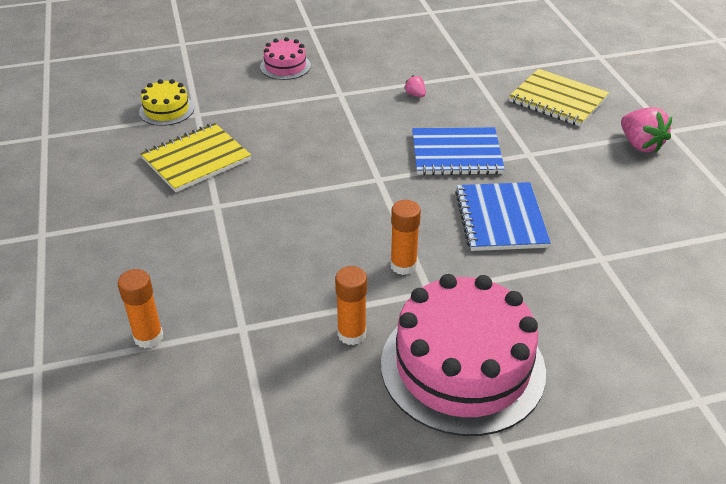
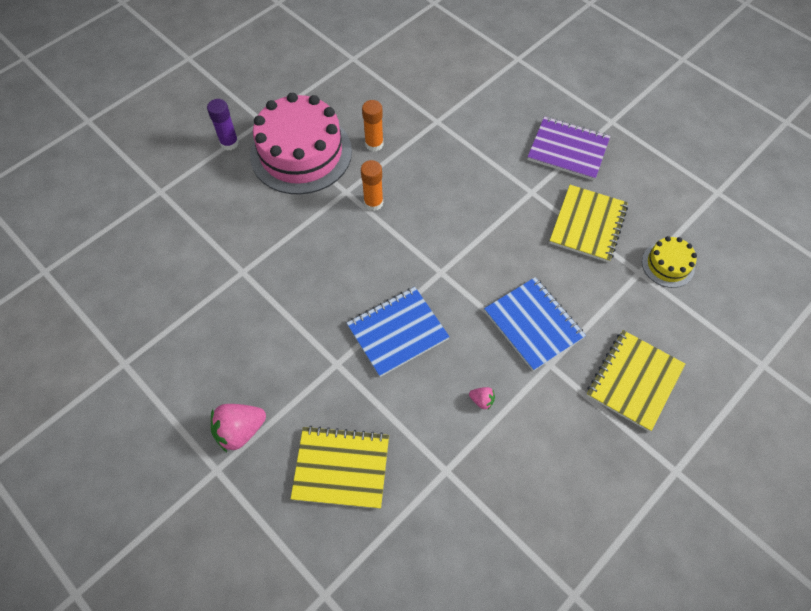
camera: 150 degrees right, 20 degrees up
orange glue stick [118,269,163,348] -> none
pink cake [260,37,311,80] -> yellow notebook [587,330,685,432]
blue notebook [455,182,551,251] -> blue notebook moved to [484,277,586,371]
pink strawberry [621,107,672,153] -> pink strawberry turned 60 degrees counterclockwise [211,404,266,452]
none -> purple glue stick [207,99,239,151]
none -> purple notebook [527,116,610,181]

